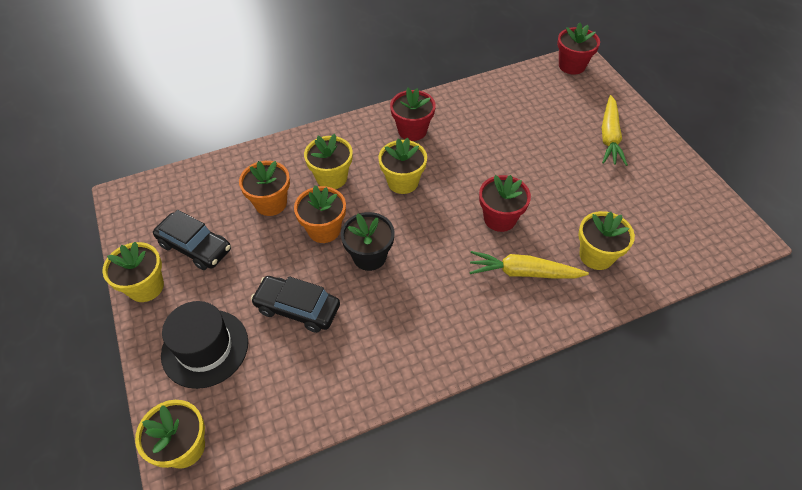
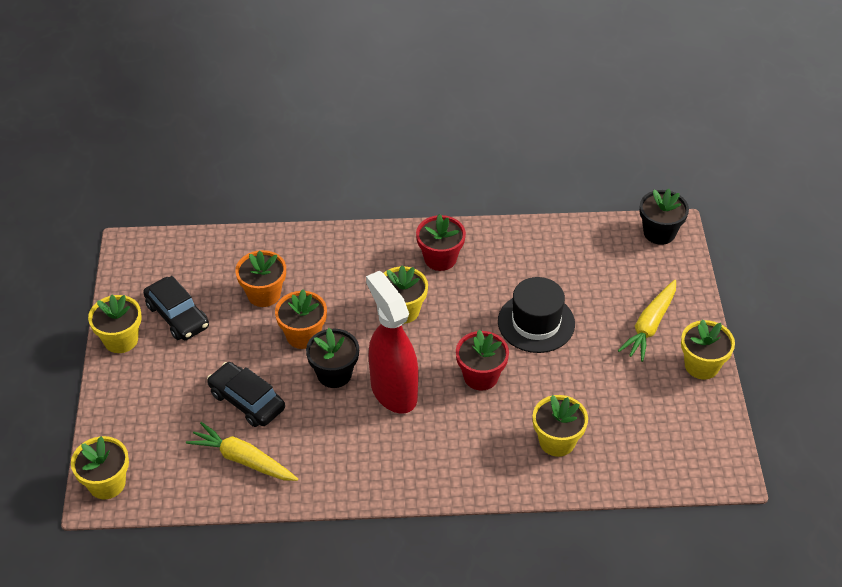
camera: 20 degrees right, 5 degrees down
black hat [161,301,248,389] -> black hat moved to [498,277,575,353]
yellow flower pot [304,134,353,189] -> yellow flower pot moved to [681,319,735,379]
yellow carrot [469,251,589,279] -> yellow carrot moved to [186,422,298,481]
red flower pot [557,23,600,75] -> black flower pot [640,189,689,245]
none -> red spray bottle [366,271,419,413]

